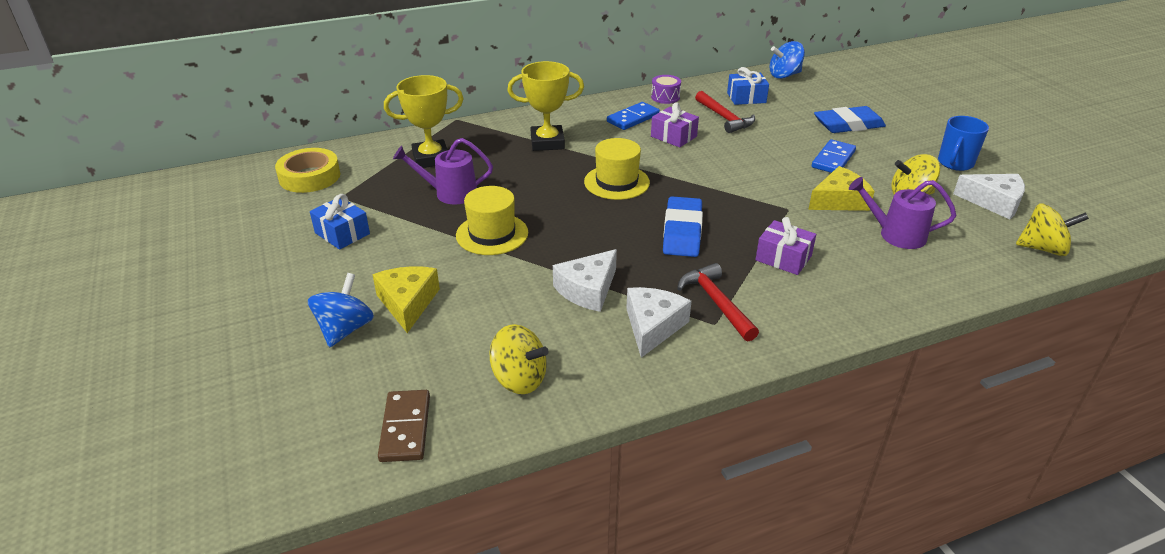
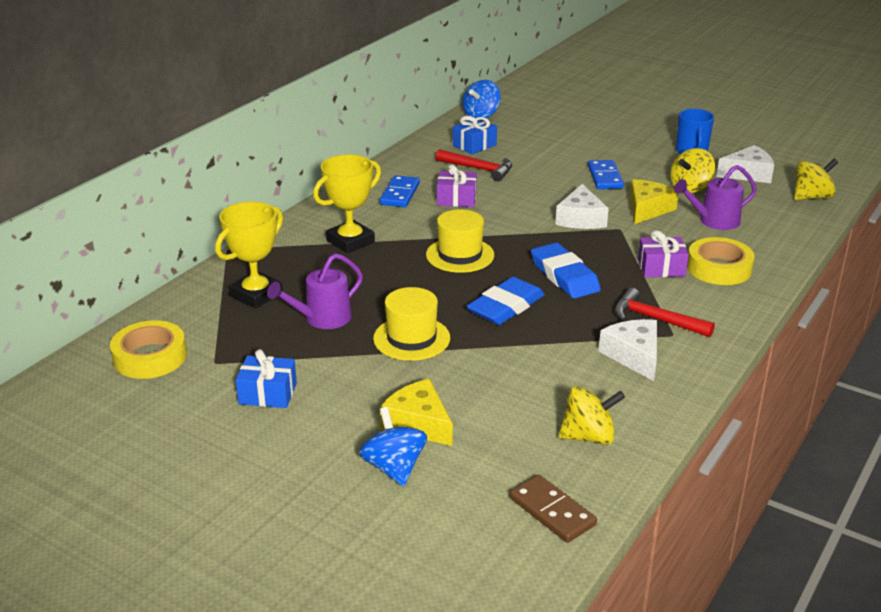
camera: 35 degrees left, 5 degrees down
white cheese [553,249,617,312] -> white cheese moved to [555,184,609,229]
purple drum [651,75,681,104] -> none
blue eraser [814,106,886,133] -> blue eraser moved to [466,277,545,325]
none -> yellow tape [687,237,755,285]

